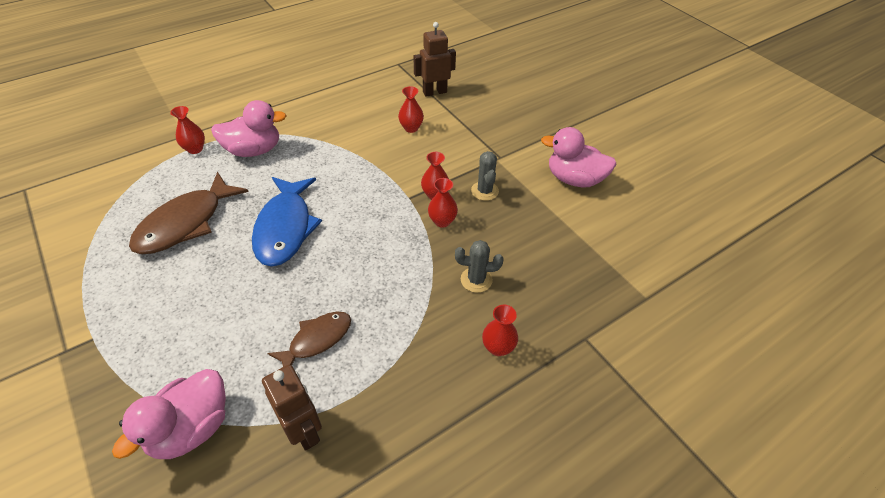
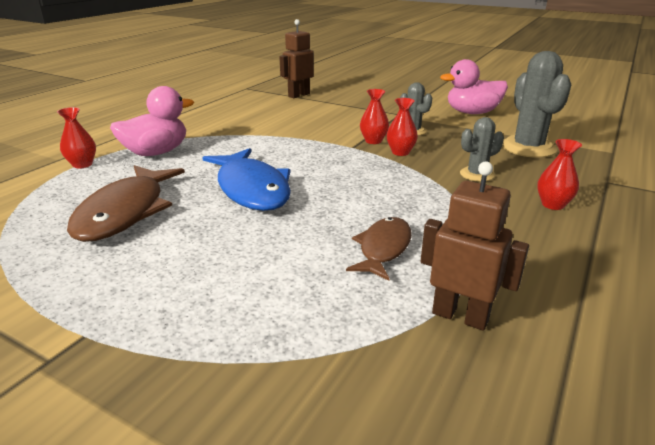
camera: 25 degrees left, 20 degrees down
pink duck [112,369,226,459] -> none
red vase [398,86,424,133] -> none
none -> grey cactus [502,51,571,158]

